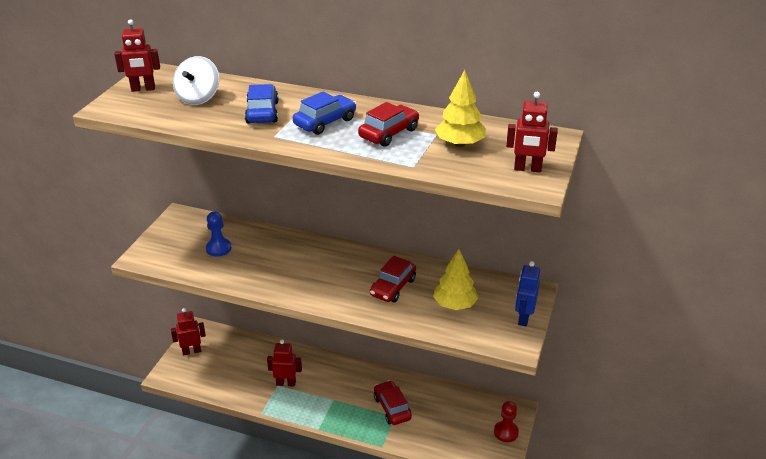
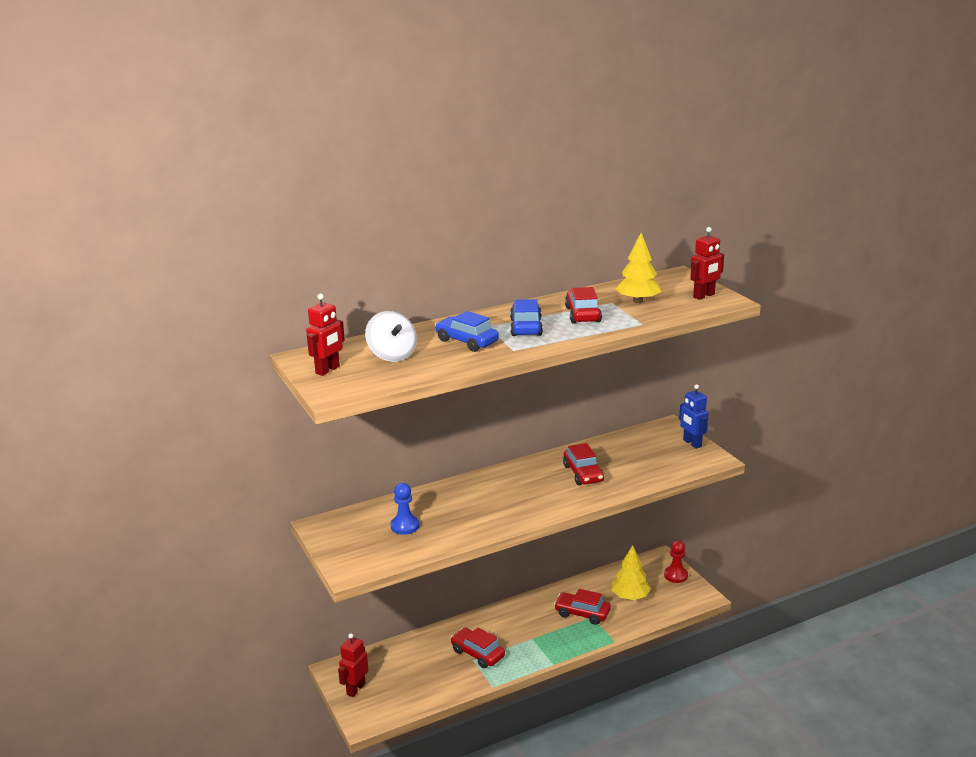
camera: 45 degrees left, 10 degrees down
red robot [267,340,302,387] -> red car [450,627,505,668]
yellow tree [433,249,478,310] -> yellow tree moved to [611,545,651,600]

